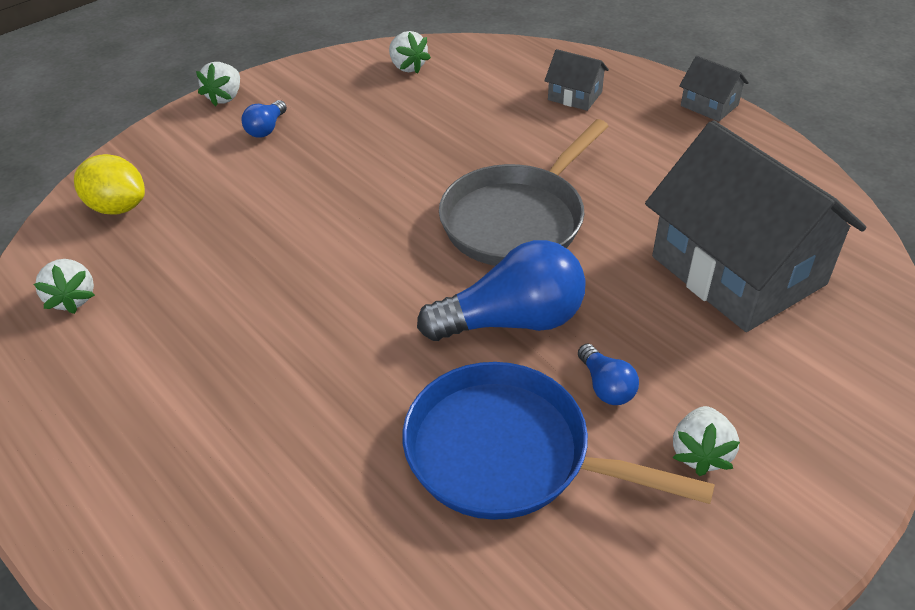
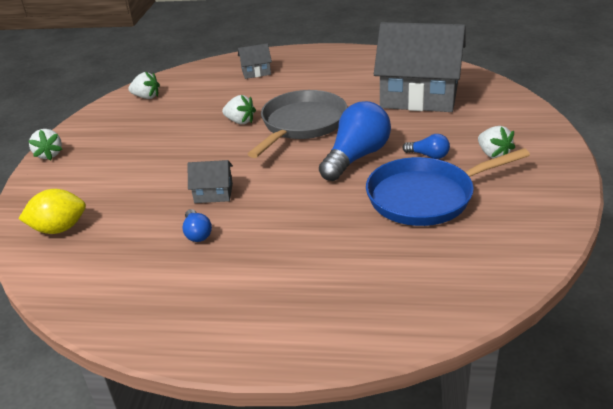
camera: 40 degrees left, 10 degrees down
white strawberry [34,259,95,314] -> white strawberry moved to [222,95,256,124]
blue light bulb [242,100,287,138] -> blue light bulb moved to [182,209,212,242]
grey pan [439,119,608,266] -> grey pan turned 150 degrees counterclockwise [248,90,347,158]
grey house [679,56,749,122] -> grey house moved to [188,160,233,203]

